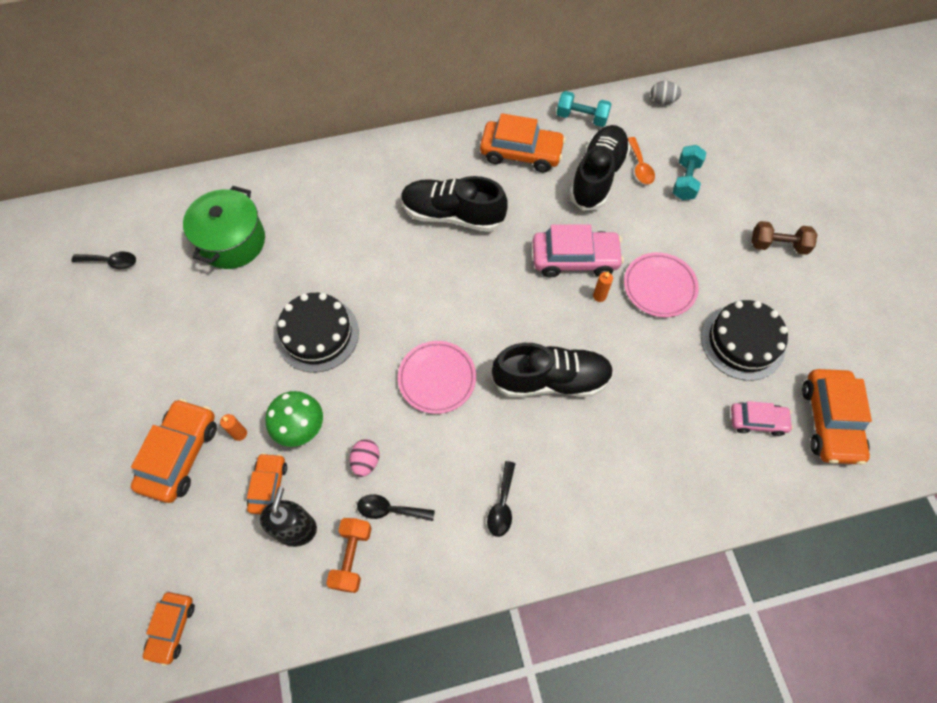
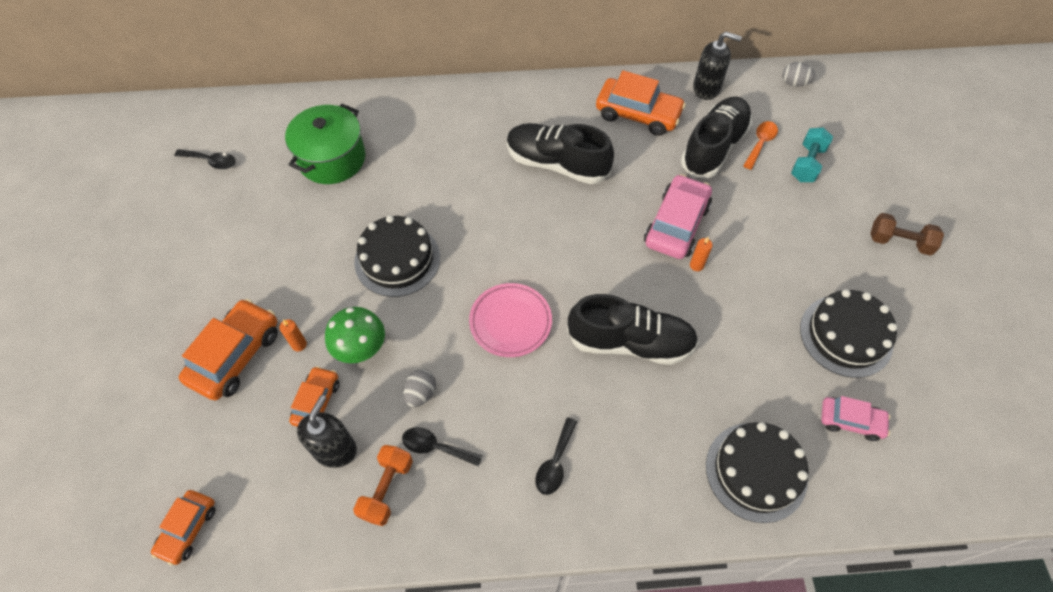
camera: 10 degrees right, 5 degrees down
pink egg [350,439,379,477] -> grey egg [403,369,436,407]
pink car [533,224,624,277] -> pink car turned 75 degrees counterclockwise [644,174,712,259]
turquoise dumbbell [556,91,611,127] -> black soap dispenser [693,32,742,100]
pink plate [624,252,699,317] -> none
orange spoon [628,137,655,184] -> orange spoon turned 150 degrees counterclockwise [743,121,778,170]
orange car [802,369,872,465] -> none
none -> black cake [706,422,809,523]

